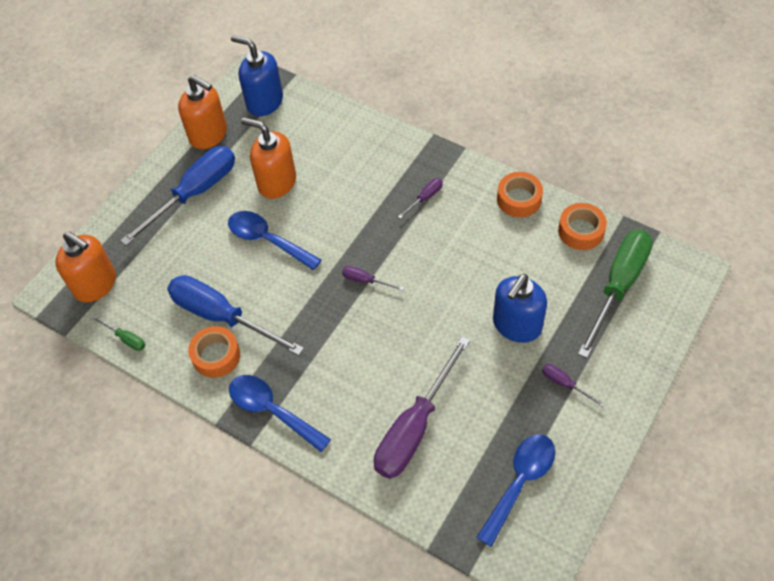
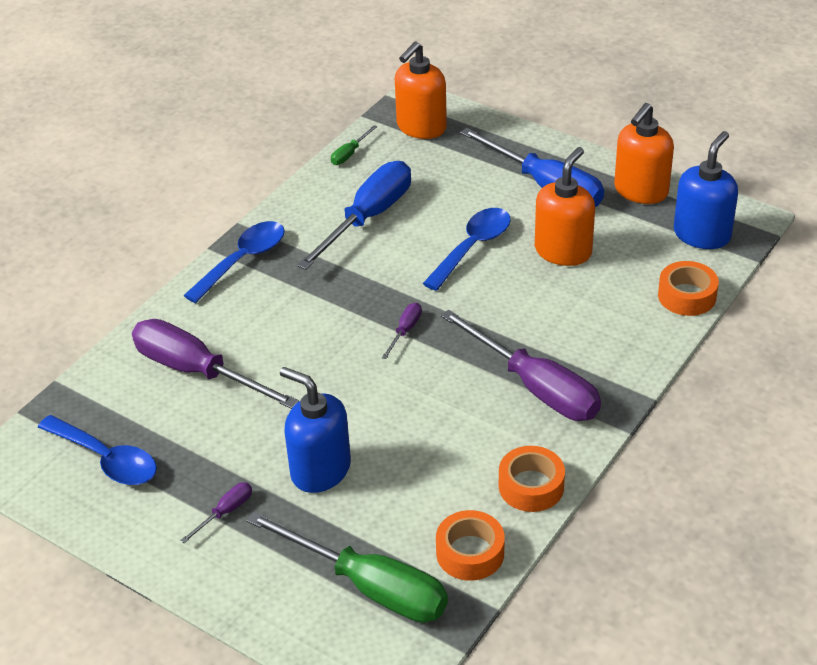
camera: 90 degrees right, 15 degrees down
orange tape [188,326,240,378] -> orange tape moved to [658,261,719,316]
purple screwdriver [398,178,443,219] -> purple screwdriver [441,310,601,421], size x2.38

